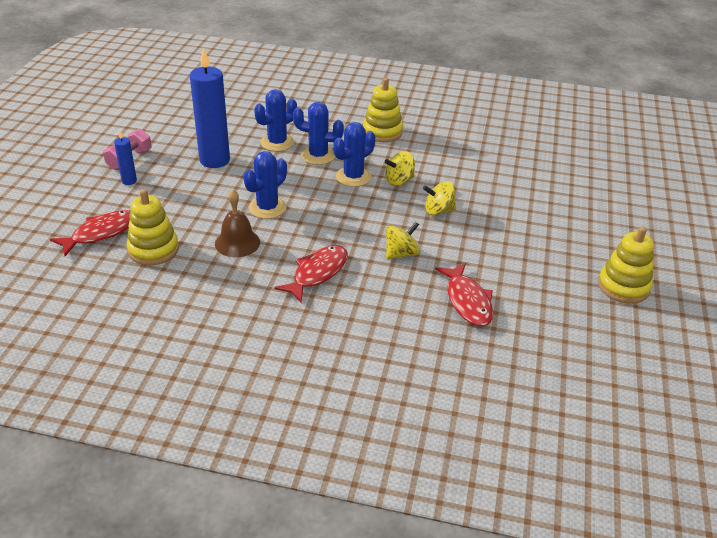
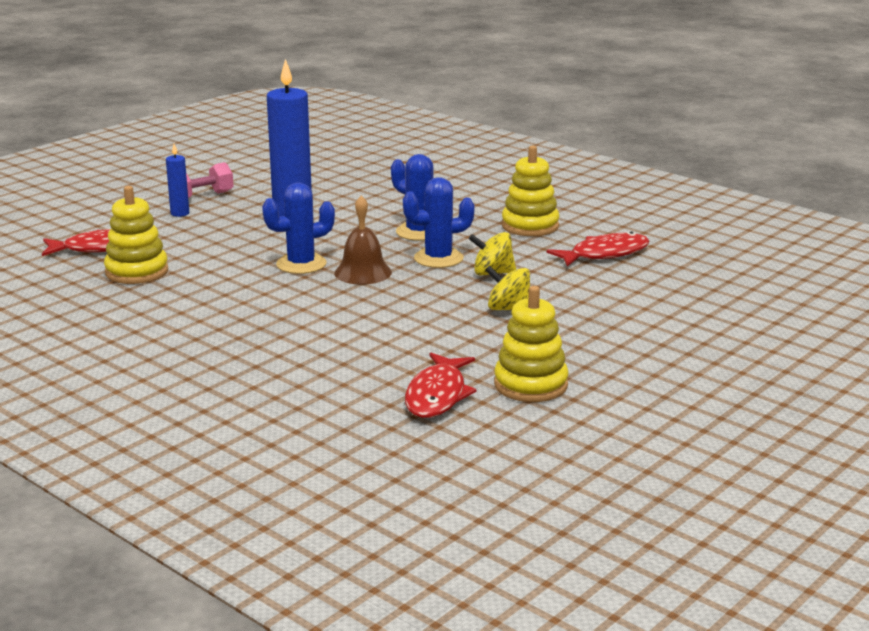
camera: 30 degrees right, 15 degrees down
brown bell [215,190,260,257] -> brown bell moved to [334,196,392,284]
blue cactus [254,89,297,151] -> none
red fish [274,245,348,302] -> red fish moved to [547,232,649,267]
yellow spinning top [386,222,419,260] -> none
yellow stacking toy [598,226,654,304] -> yellow stacking toy moved to [494,286,569,402]

